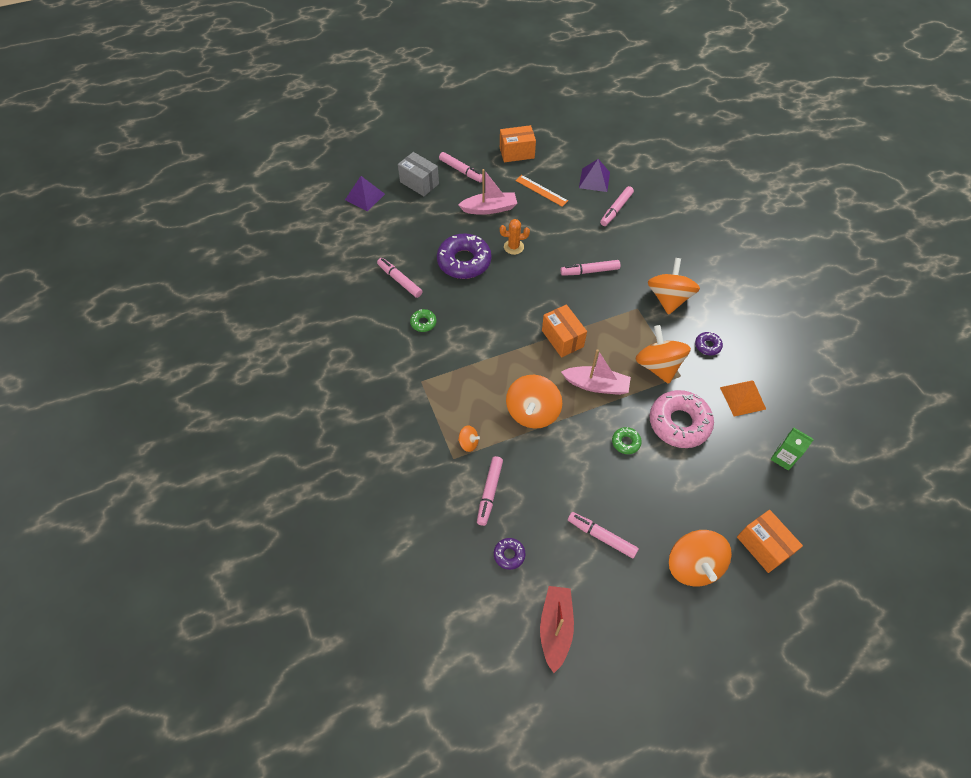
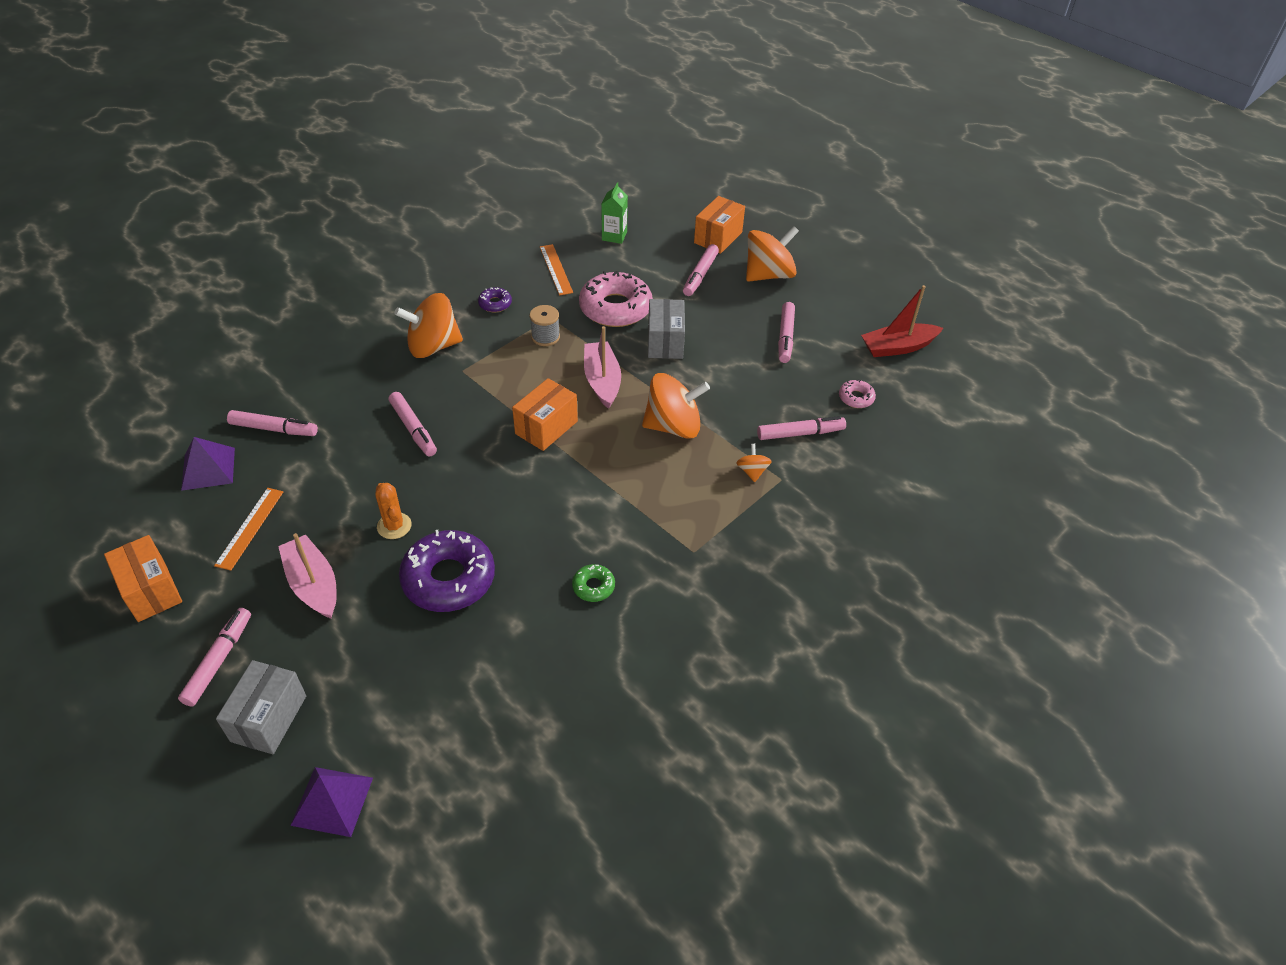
camera: 115 degrees left, 10 degrees down
pink marker [377,258,423,298] -> pink marker moved to [683,244,719,296]
purple donut [494,538,526,570] -> pink donut [839,379,876,408]
green donut [612,427,642,454] -> grey box [648,299,685,359]
orange spinning top [635,325,691,384] -> grey spool [530,305,560,346]
orange pyramid [720,381,766,416] -> orange ruler [540,244,573,296]

